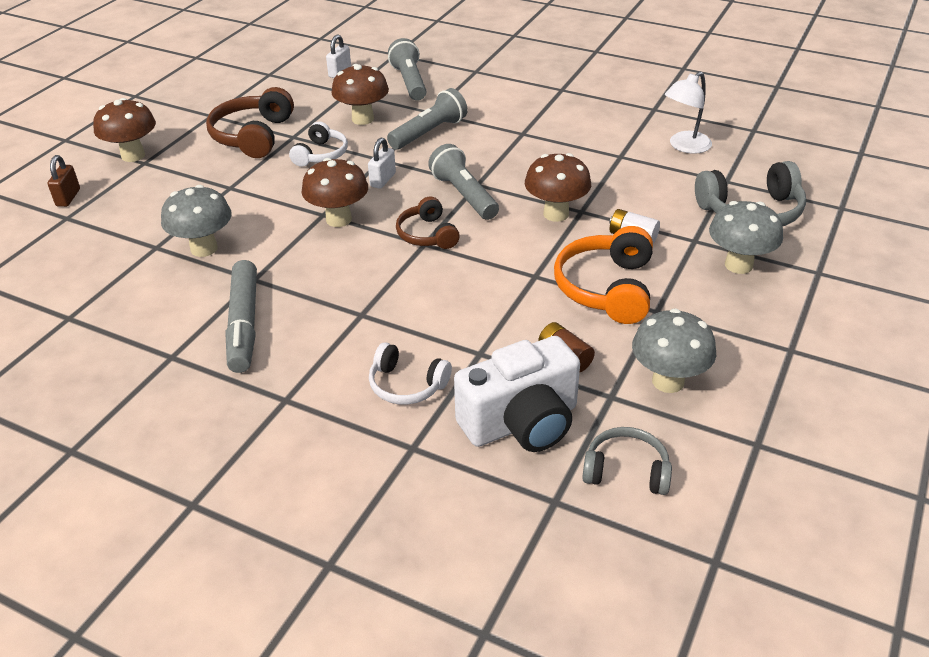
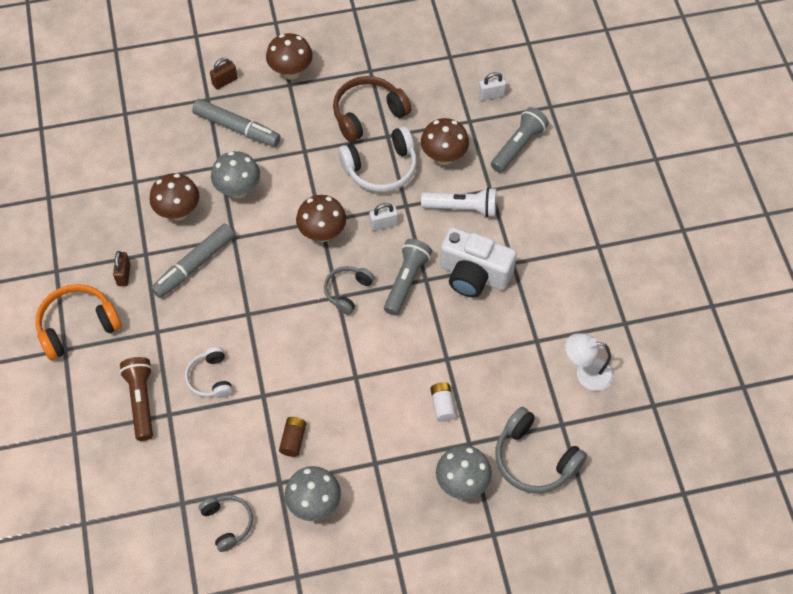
camera: 50 degrees right, 20 degrees up
white headphones [289,122,348,167] -> white headphones [338,126,417,192], size x1.61
grey flashlight [387,88,468,150] -> white flashlight [421,187,497,217]
brown headphones [396,196,460,249] -> grey headphones [324,266,375,315]
white camera [454,336,580,452] -> white camera moved to [440,227,517,297]
brown mushroom [525,153,591,222] -> brown mushroom moved to [150,173,200,221]
orange headphones [554,226,653,324] -> orange headphones moved to [36,284,122,360]
none -> brown padlock [113,251,131,286]
none -> brown flashlight [119,357,153,441]
none -> grey marker [192,99,280,147]

